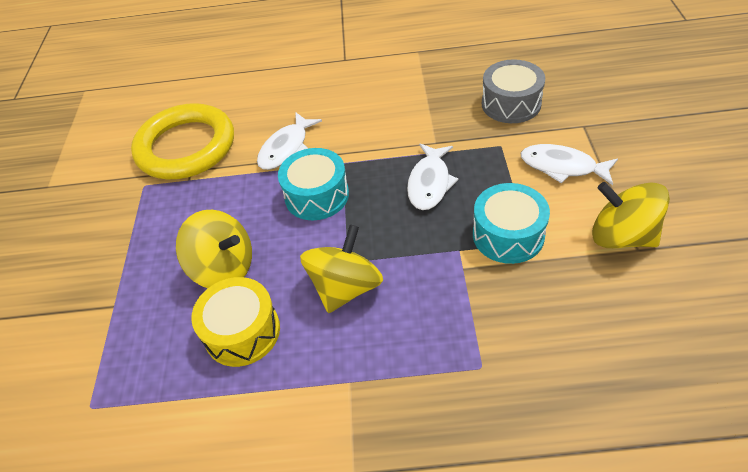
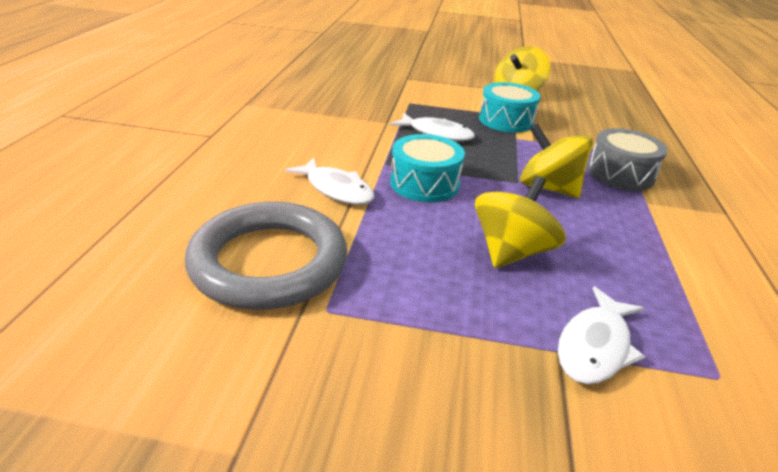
camera: 85 degrees left, 15 degrees down
yellow ring [131,103,234,179] -> grey ring [185,202,347,310]
yellow drum [191,277,280,367] -> none
grey drum [482,59,545,123] -> grey drum moved to [588,128,668,191]
white fish [521,144,618,185] -> white fish moved to [558,286,645,384]

